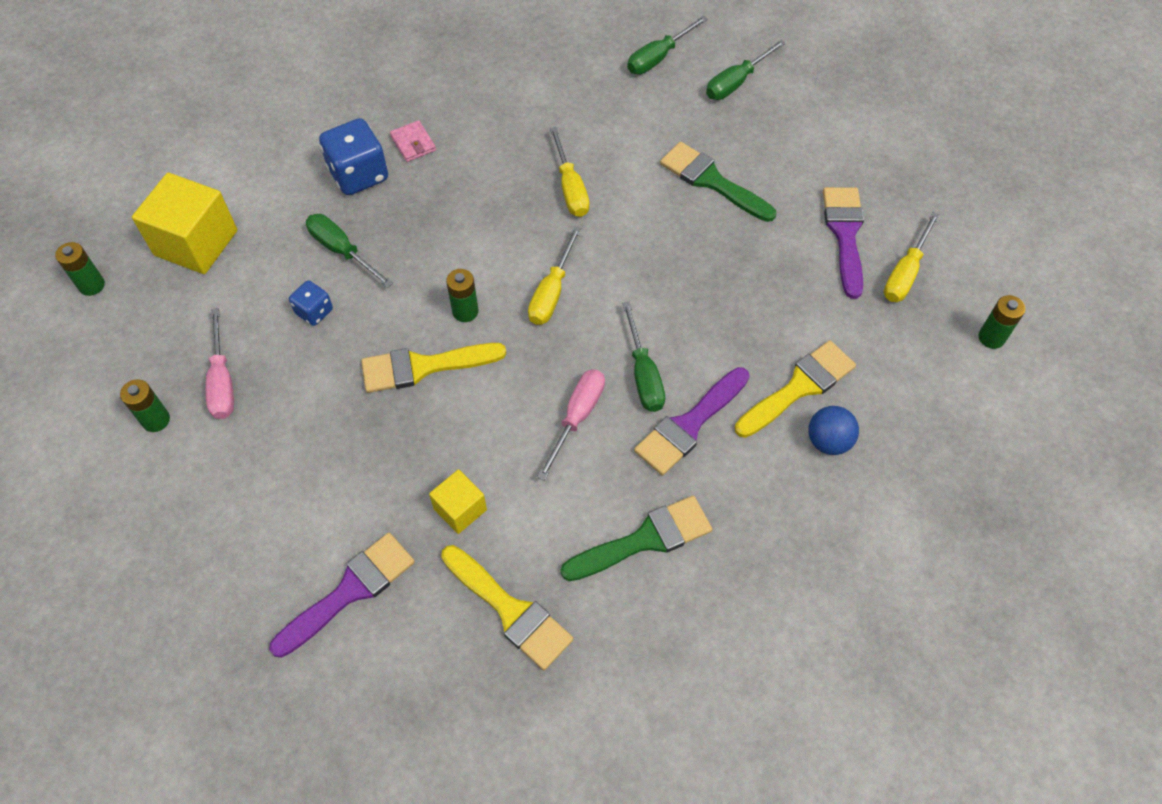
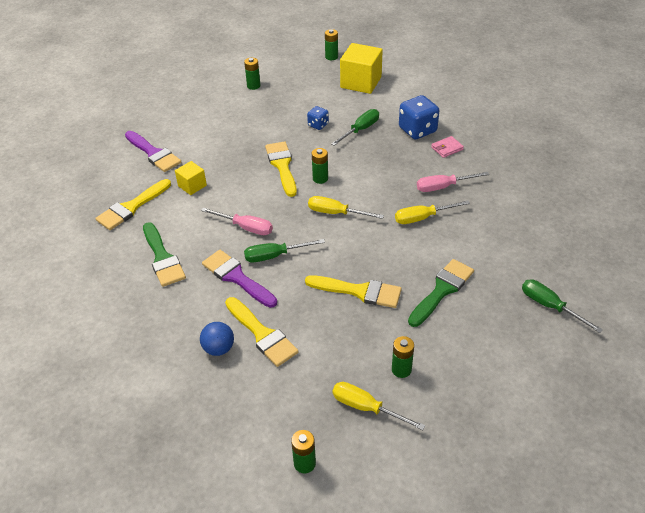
camera: 90 degrees right, 15 degrees down
pink screwdriver [206,308,234,419] -> pink screwdriver moved to [417,172,489,192]
green screwdriver [627,15,708,74] -> none
purple brush [823,187,864,299] -> green battery [392,336,414,378]
none -> yellow brush [305,275,402,308]

